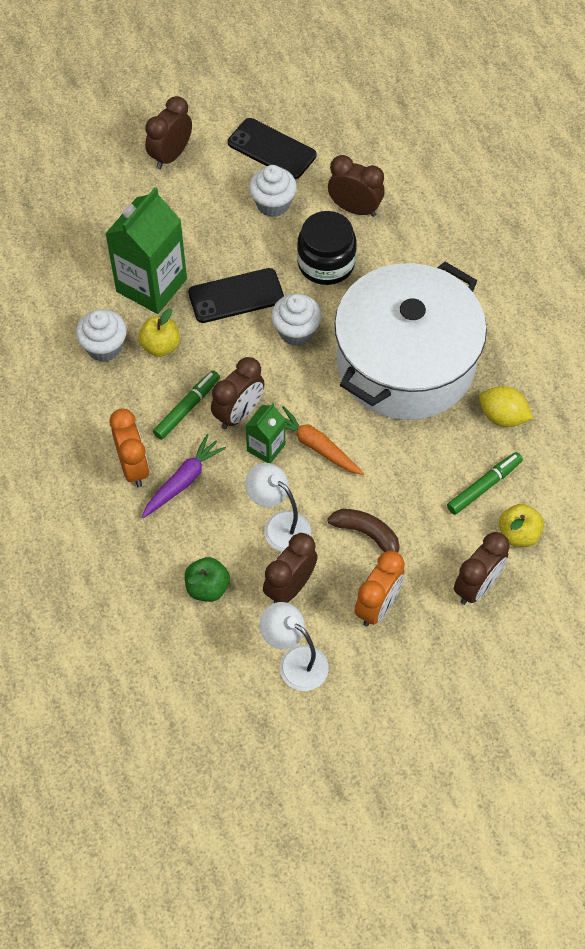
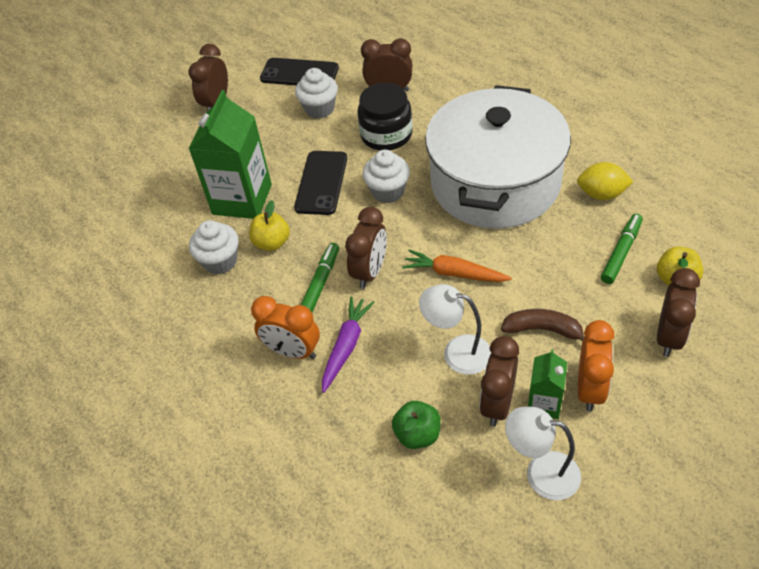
camera: 15 degrees left, 10 degrees down
orange clock [110,409,149,487] -> orange clock turned 150 degrees clockwise [251,296,320,359]
black phone [188,268,284,323] -> black phone turned 45 degrees counterclockwise [294,151,347,215]
green carton [245,403,285,463] -> green carton moved to [528,349,567,419]

